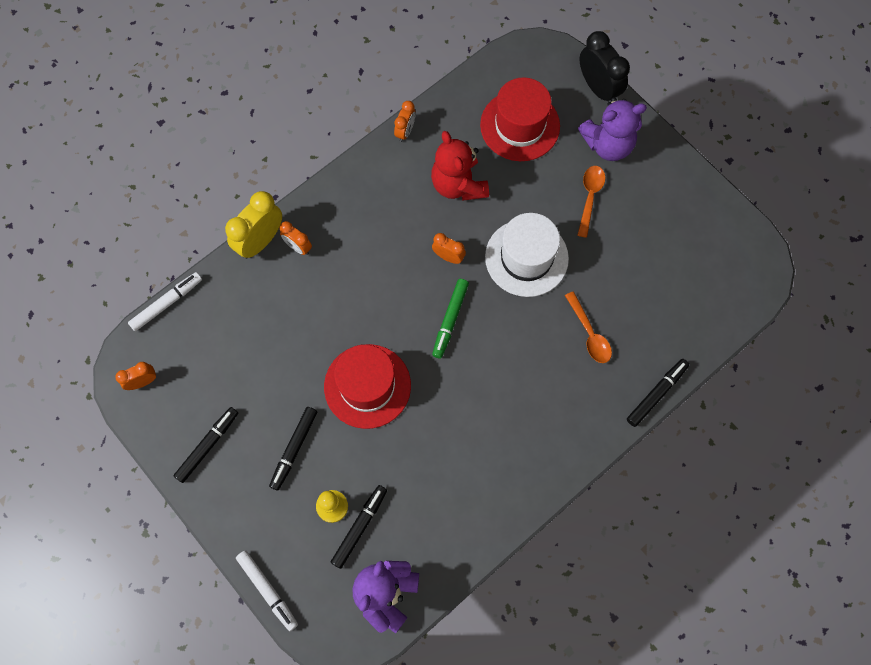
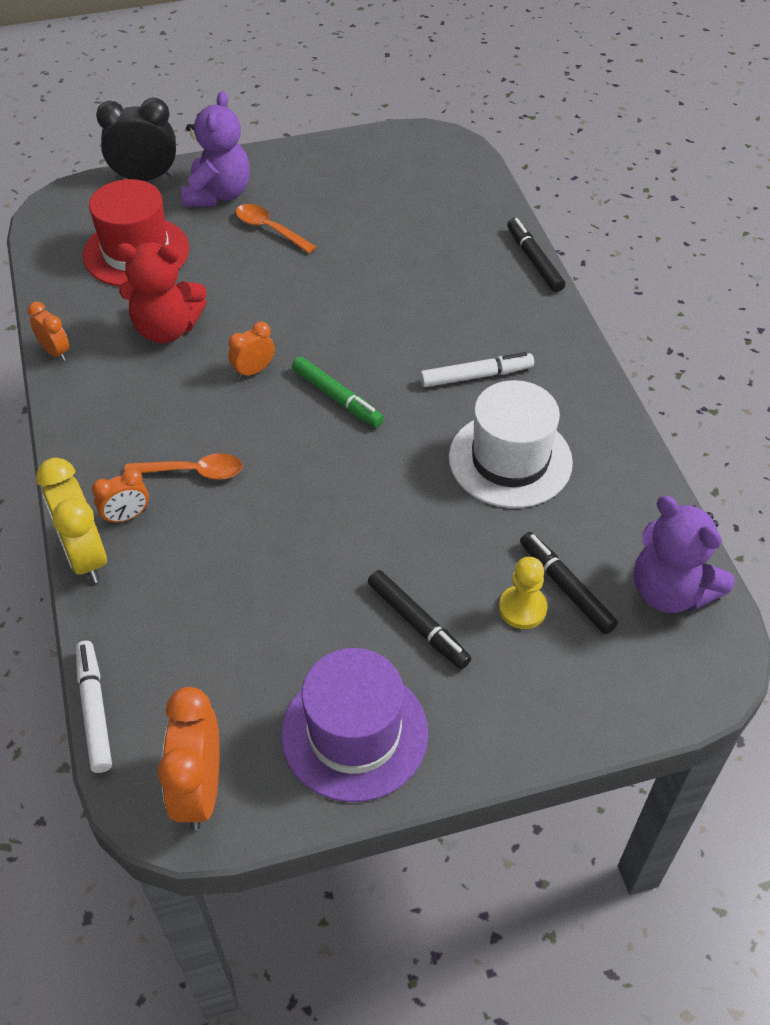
camera: 65 degrees left, 20 degrees down
orange clock [115,362,156,390] -> orange clock [158,687,220,830], size x1.79
black marker [173,407,238,483] -> purple hat [281,648,428,802]
white marker [236,550,298,631] -> white marker moved to [420,352,534,387]
red hat [324,344,411,429] -> none
white hat [485,213,569,297] -> white hat moved to [449,380,573,508]
orange spoon [565,291,612,363] -> orange spoon moved to [124,453,243,480]

